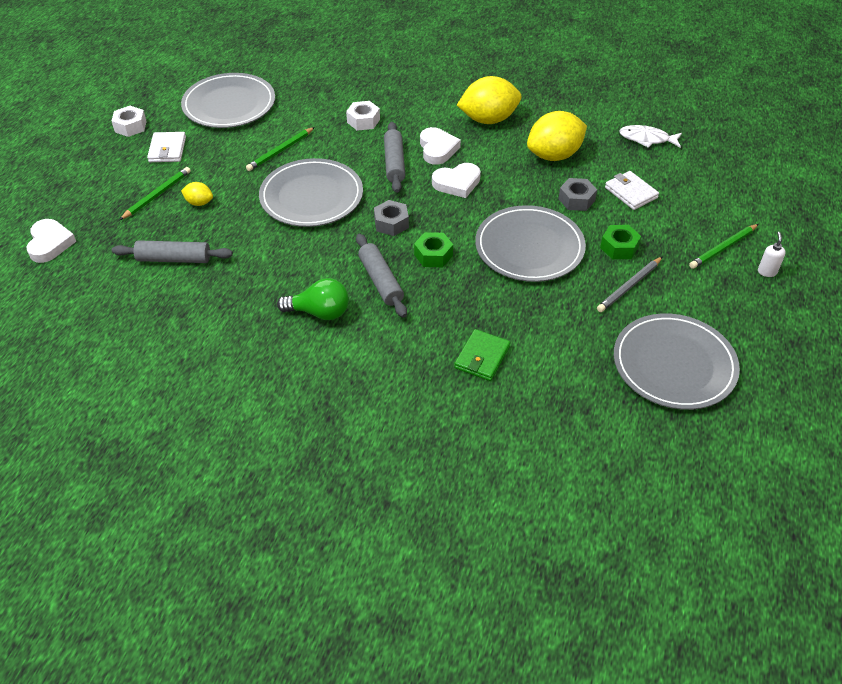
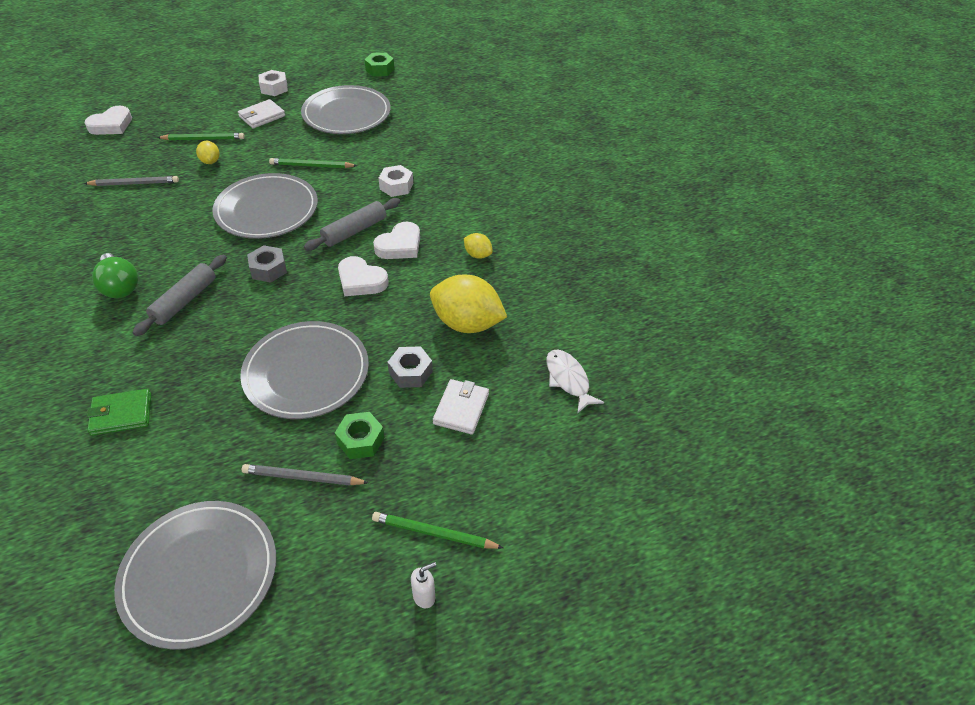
camera: 50 degrees right, 0 degrees up
grey rolling pin [112,240,233,263] -> grey pencil [84,176,179,186]
green nut [414,232,453,267] -> green nut moved to [364,53,394,77]
yellow lemon [457,76,522,124] -> yellow lemon [464,233,493,259], size x0.47

